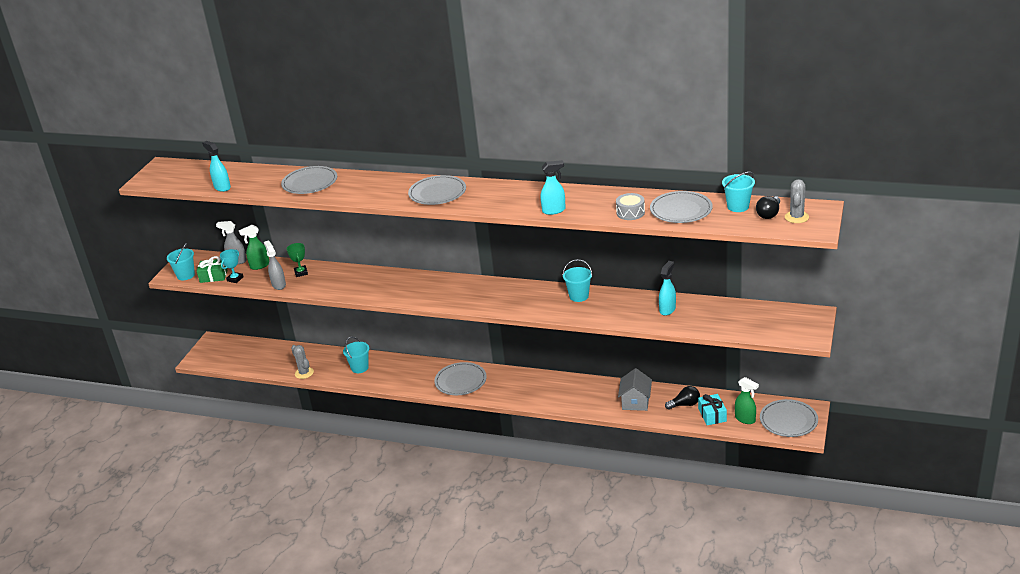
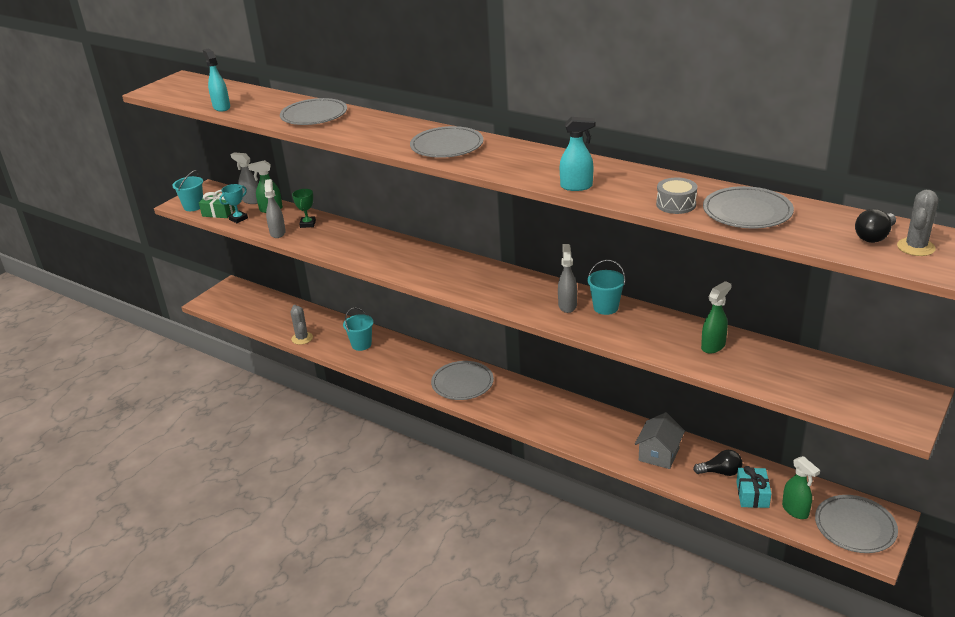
camera: 15 degrees right, 0 degrees up
turquoise spray bottle [659,261,676,316] -> green spray bottle [701,281,732,353]
turquoise bucket [722,172,755,212] -> none
none -> grey spray bottle [558,244,577,313]

